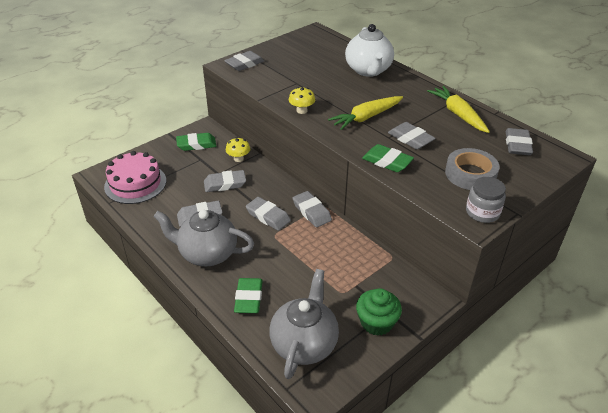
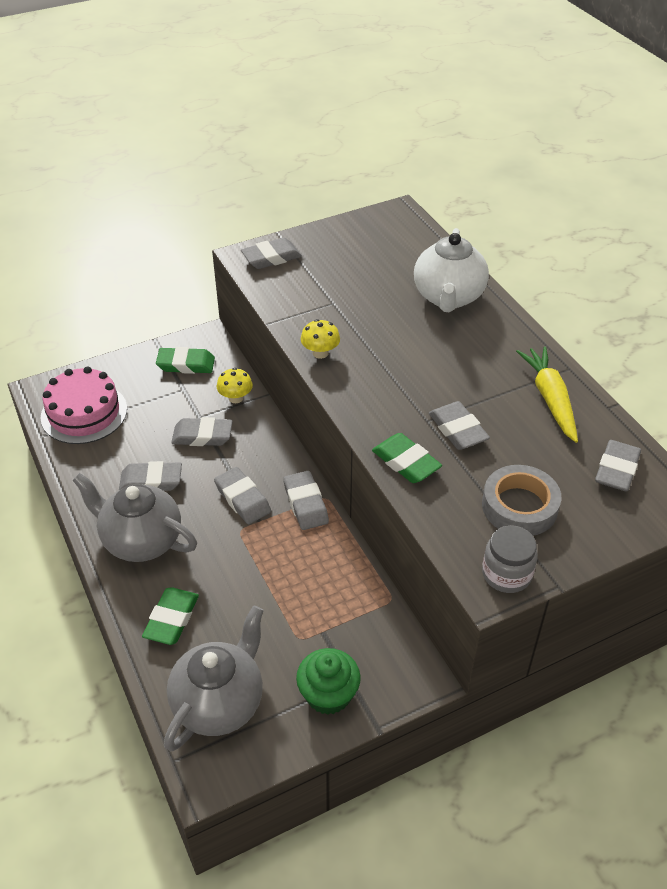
camera: 15 degrees right, 5 degrees up
yellow carrot [328,96,403,130] -> none

